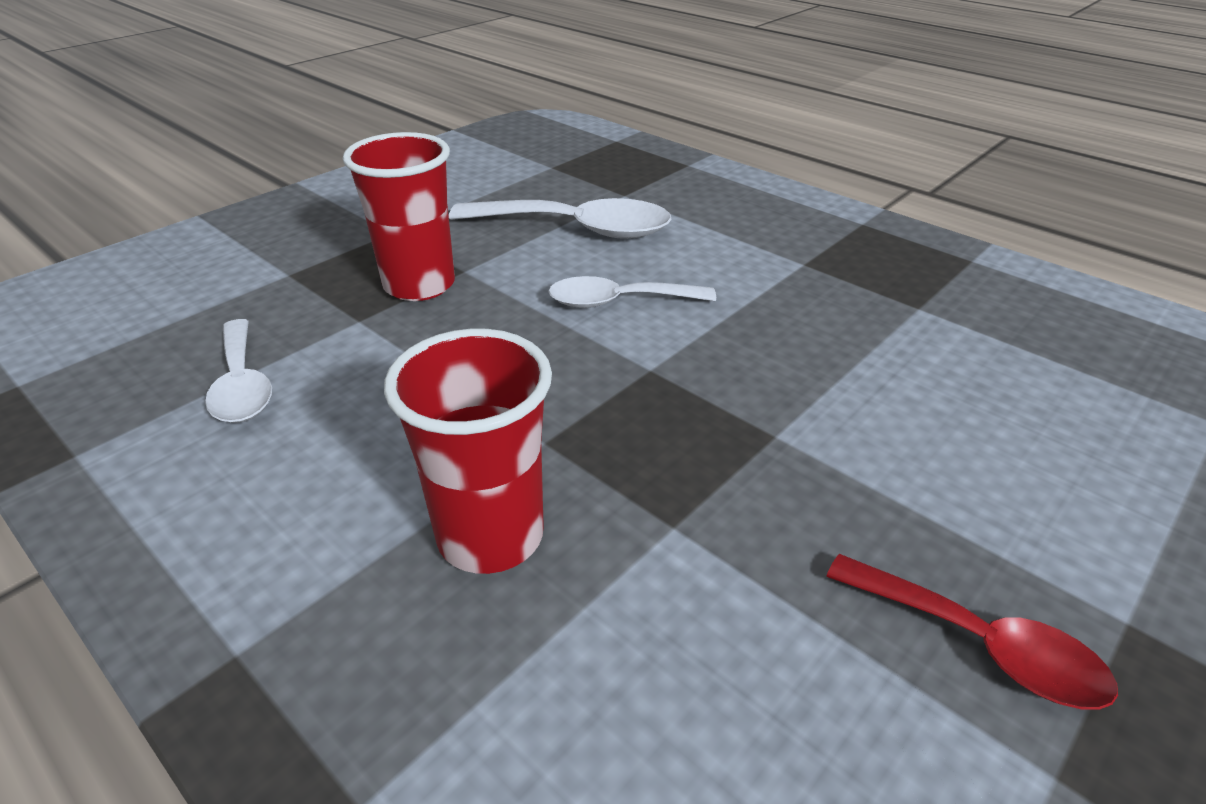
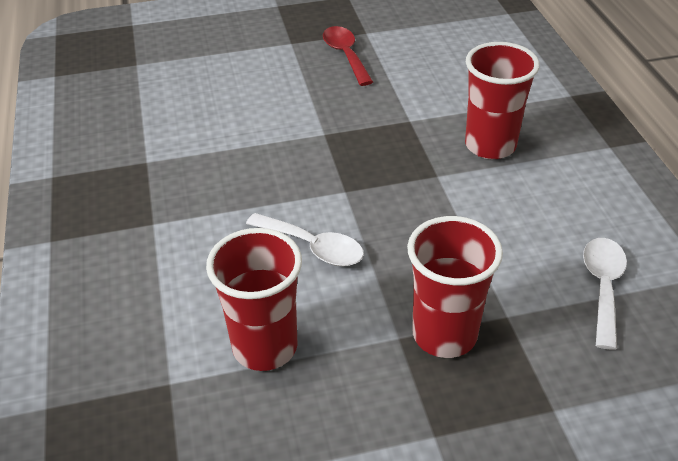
camera: 145 degrees left, 5 degrees up
white spoon [449,198,672,239] -> red cup [206,228,302,371]

